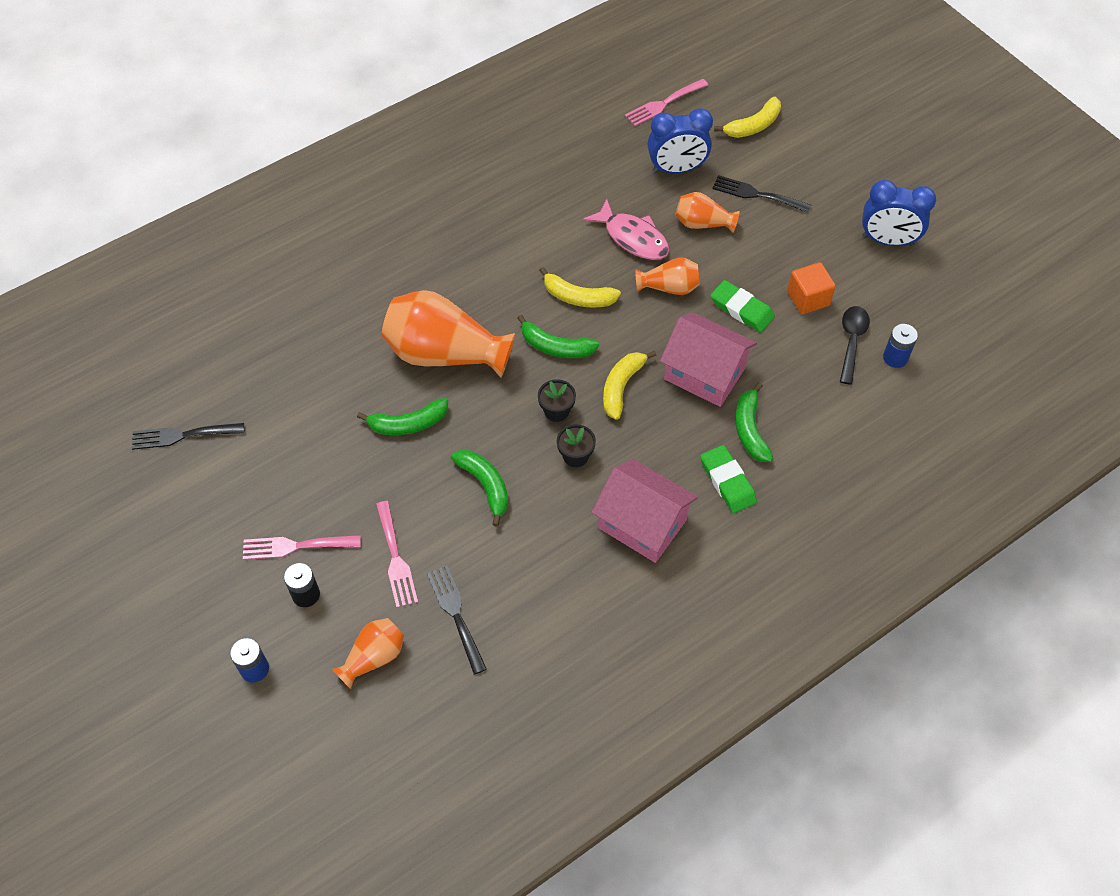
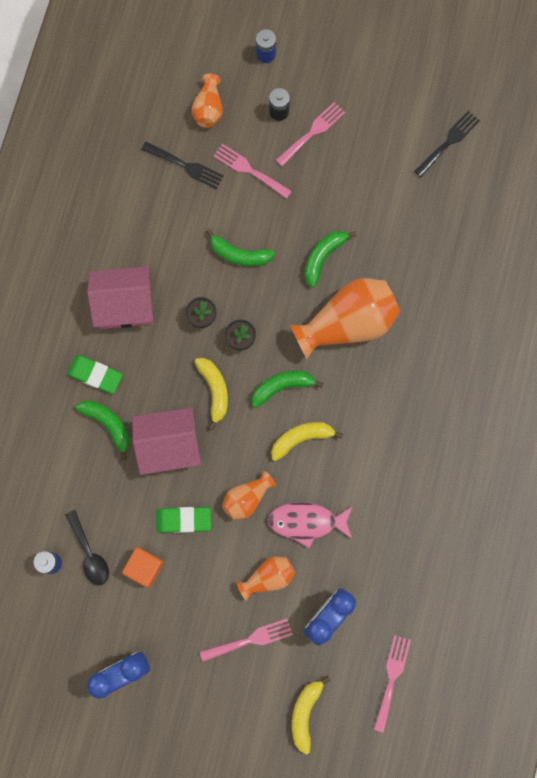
camera: 140 degrees right, 20 degrees up
black fork [712,175,811,213] -> pink fork [200,619,293,662]

